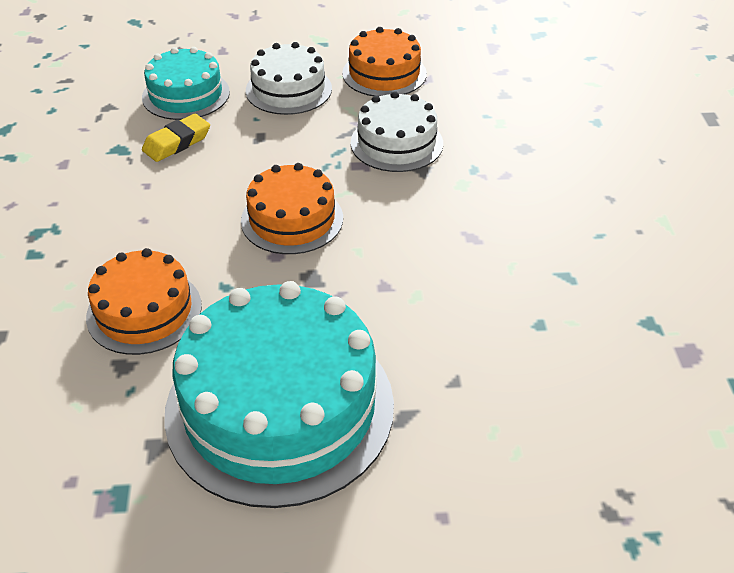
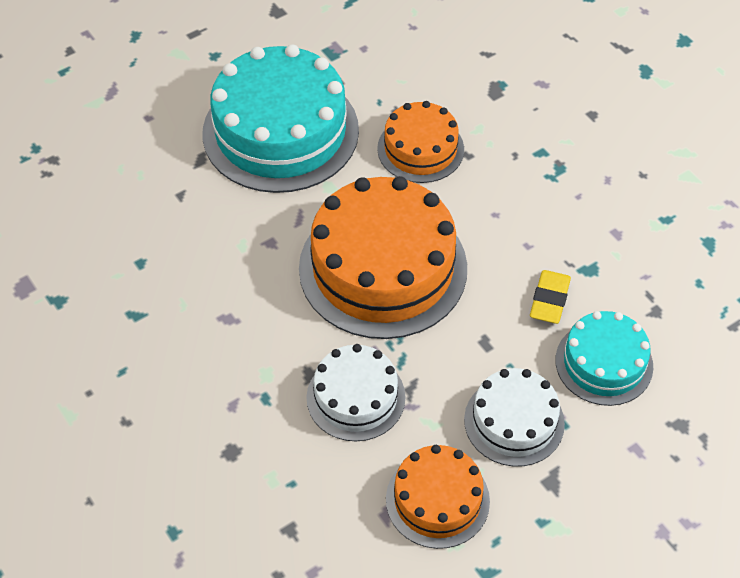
camera: 150 degrees right, 10 degrees up
orange cake [241,163,343,254] -> orange cake [299,176,467,339], size x1.82

